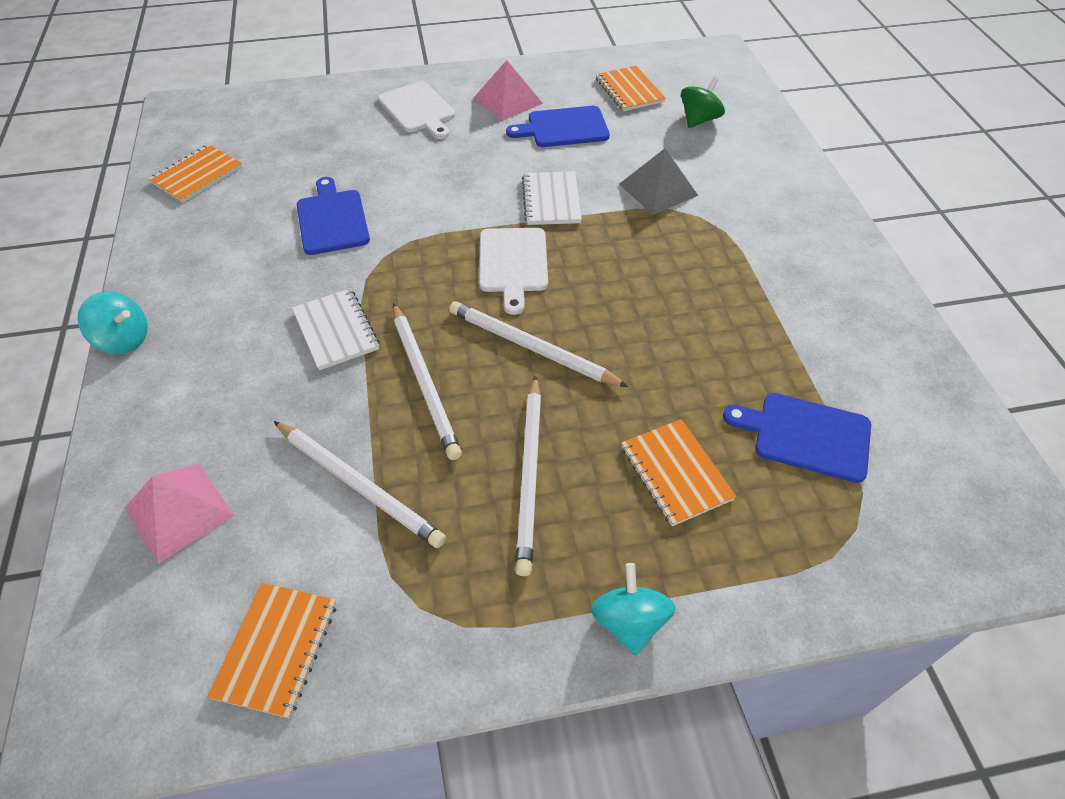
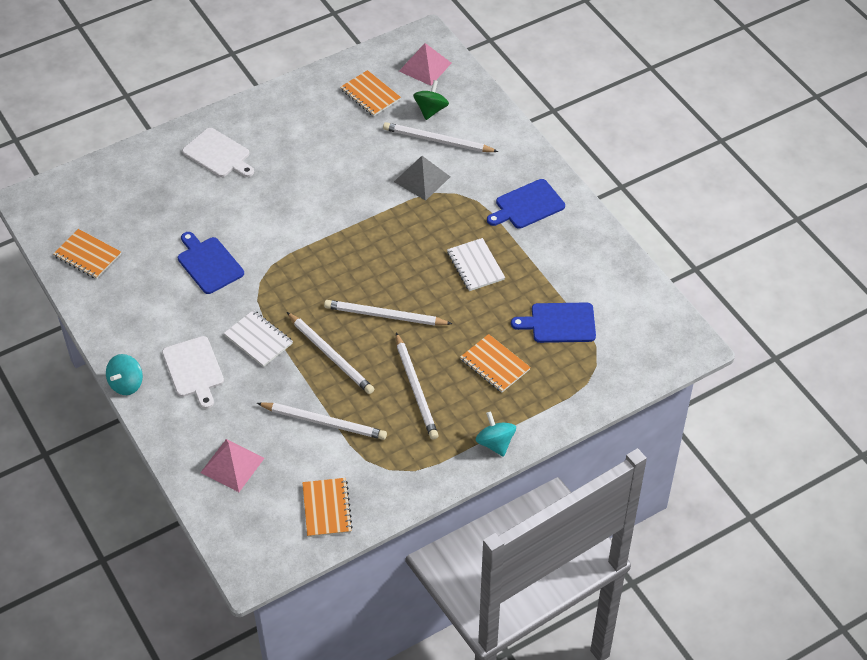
camera: 20 degrees left, 0 degrees up
turquoise spinning top [77,292,148,354] -> turquoise spinning top turned 120 degrees clockwise [106,354,143,395]
orange notebook [149,144,242,203] -> orange notebook turned 75 degrees counterclockwise [53,229,121,279]
pink pyramid [473,60,543,121] -> pink pyramid moved to [399,43,451,86]
white cutting board [479,228,548,315] -> white cutting board moved to [162,336,224,409]
blue cutting board [506,106,610,147] -> blue cutting board moved to [487,179,565,229]
white notebook [522,172,582,225] -> white notebook moved to [447,238,505,291]
none -> white pencil [383,122,499,152]

